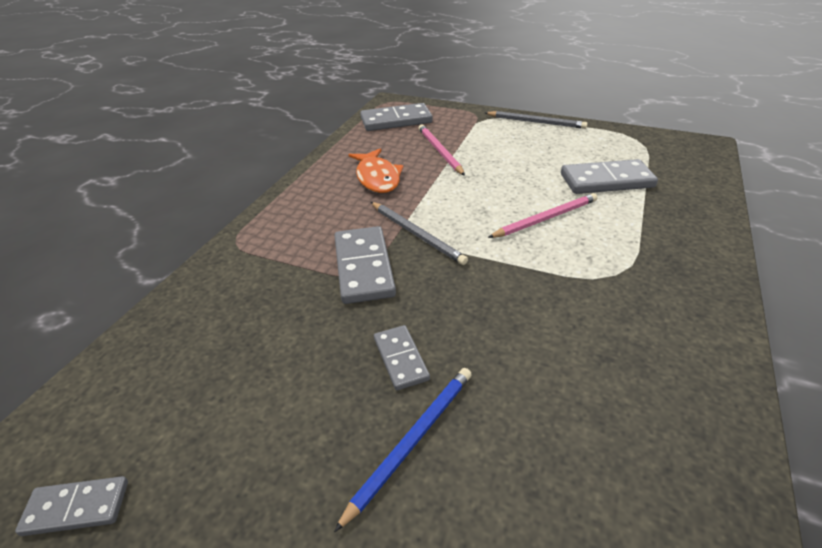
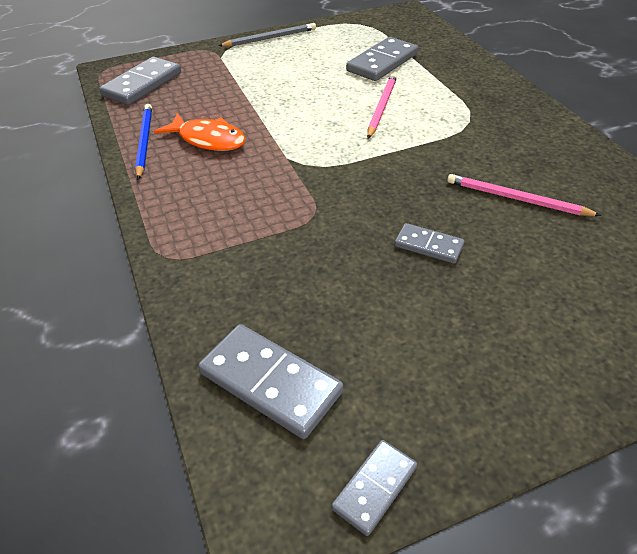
camera: 45 degrees left, 5 degrees up
grey domino [334,226,396,304] -> grey domino moved to [198,324,343,439]
blue pencil [334,368,472,532] -> blue pencil moved to [135,104,152,180]
grey pencil [371,202,468,265] -> none
pink pencil [419,124,465,176] -> pink pencil moved to [447,174,601,216]

